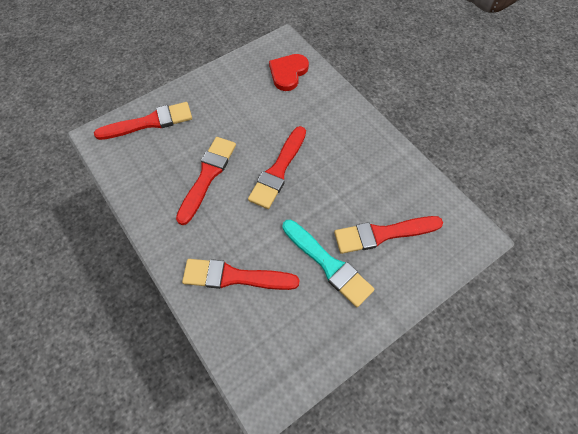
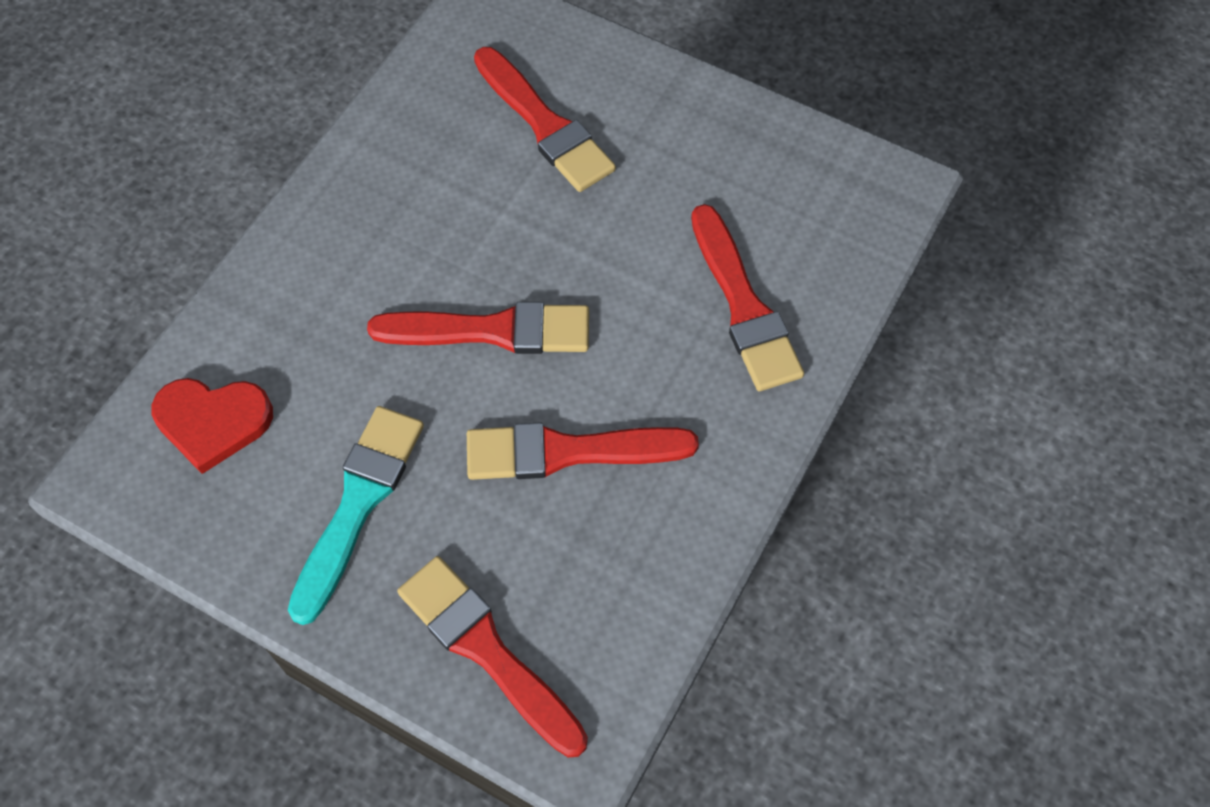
camera: 115 degrees left, 0 degrees up
turquoise brush [282,220,375,307] -> turquoise brush moved to [288,406,424,625]

